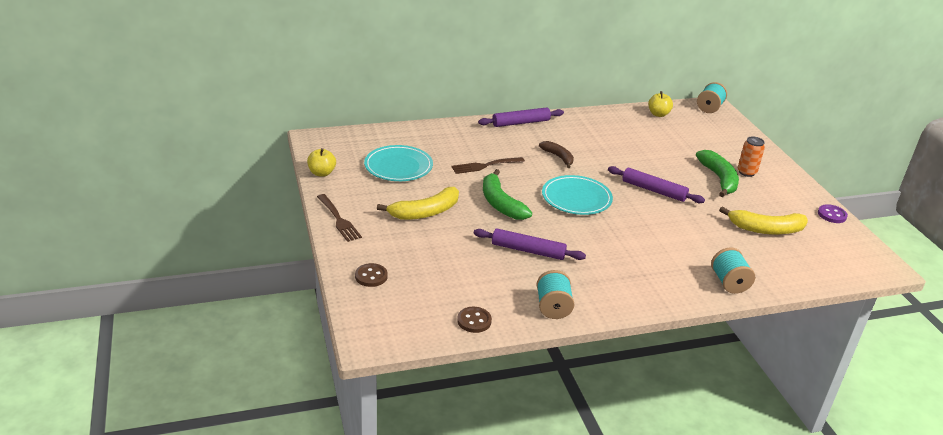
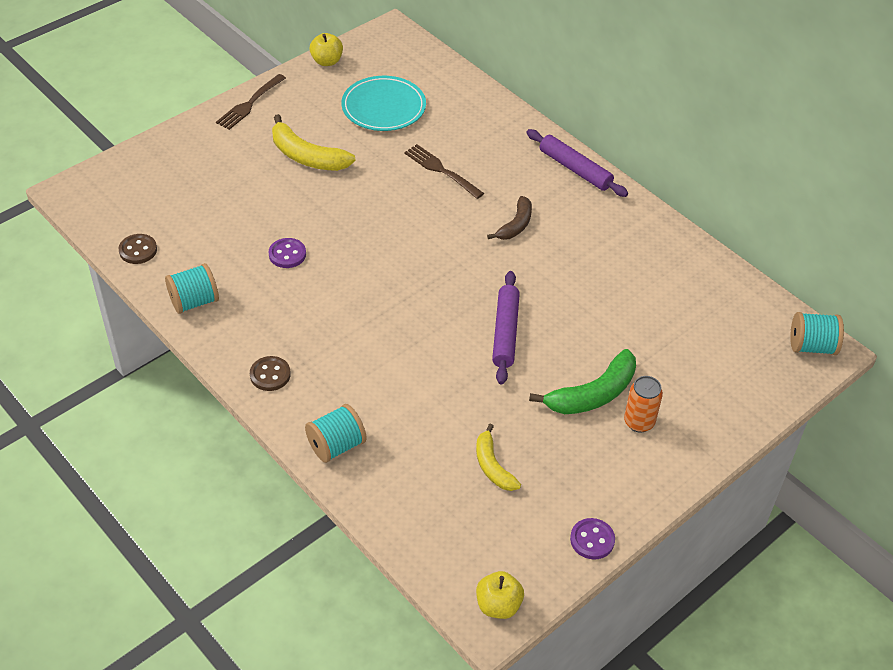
camera: 65 degrees right, 15 degrees up
brown button [355,263,388,287] -> brown button moved to [250,356,291,391]
purple rolling pin [474,228,586,260] -> purple button [269,238,306,268]
green banana [483,169,532,220] -> none
turquoise plate [542,175,613,215] -> none
yellow apple [648,91,673,117] -> yellow apple moved to [476,571,524,619]
yellow banana [719,206,808,235] -> yellow banana [476,424,521,491], size x0.64

